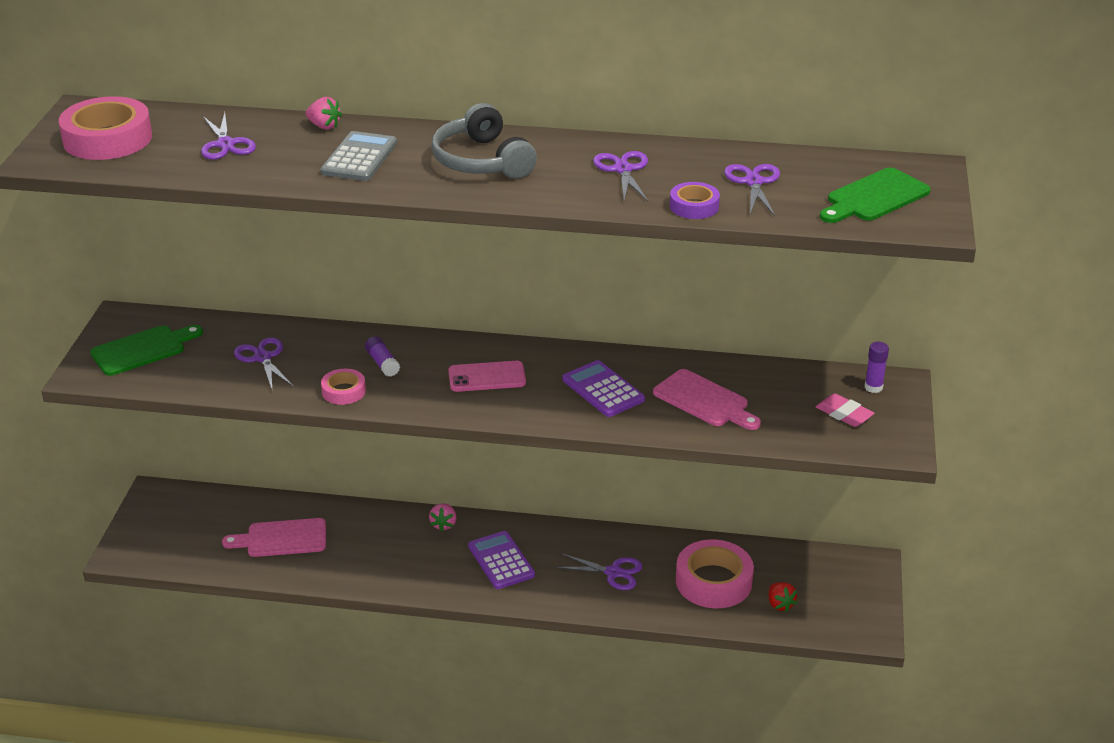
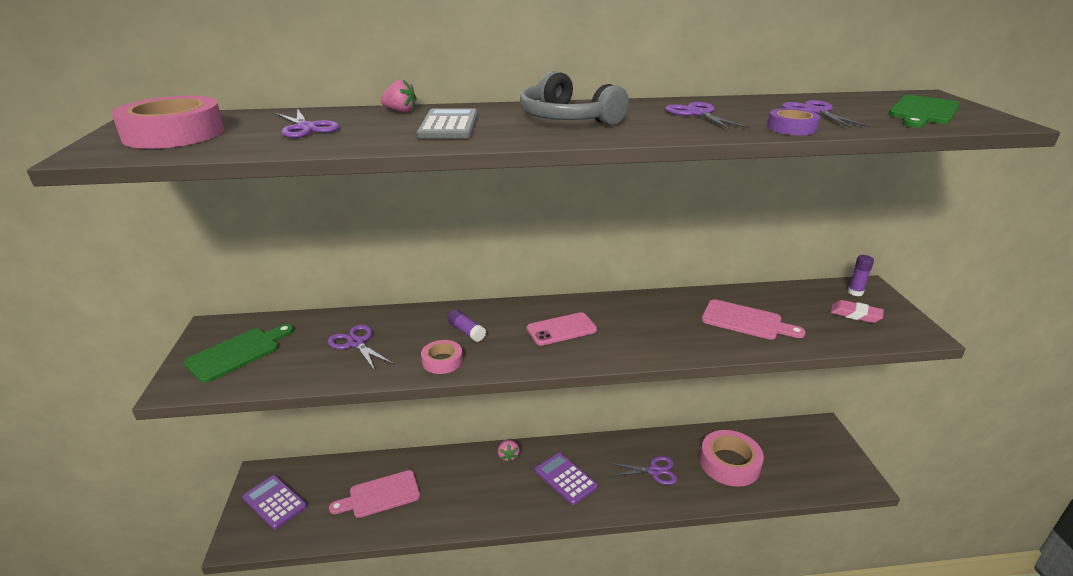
camera: 15 degrees left, 5 degrees down
purple calculator [562,360,645,417] -> purple calculator moved to [243,475,307,529]
red strawberry [769,582,797,612] -> none

